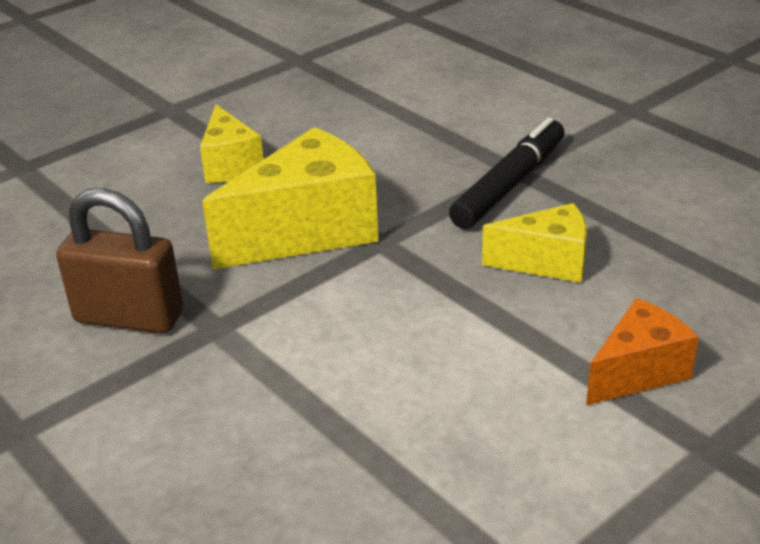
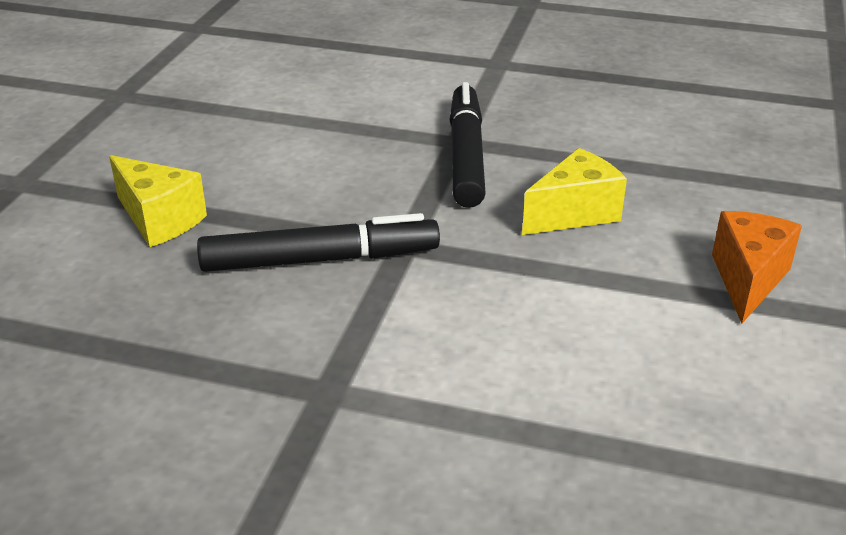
camera: 35 degrees left, 0 degrees up
brown padlock [56,188,183,334] -> none
yellow cheese [202,127,379,269] -> black marker [197,213,440,272]

